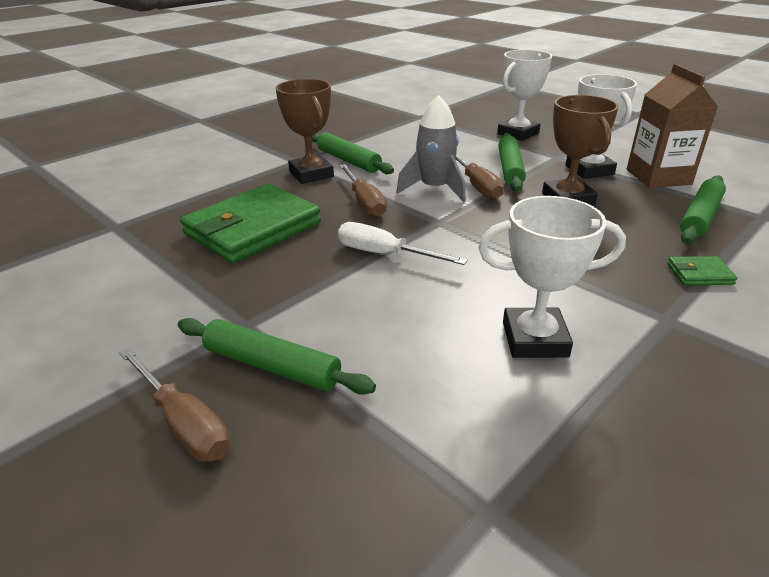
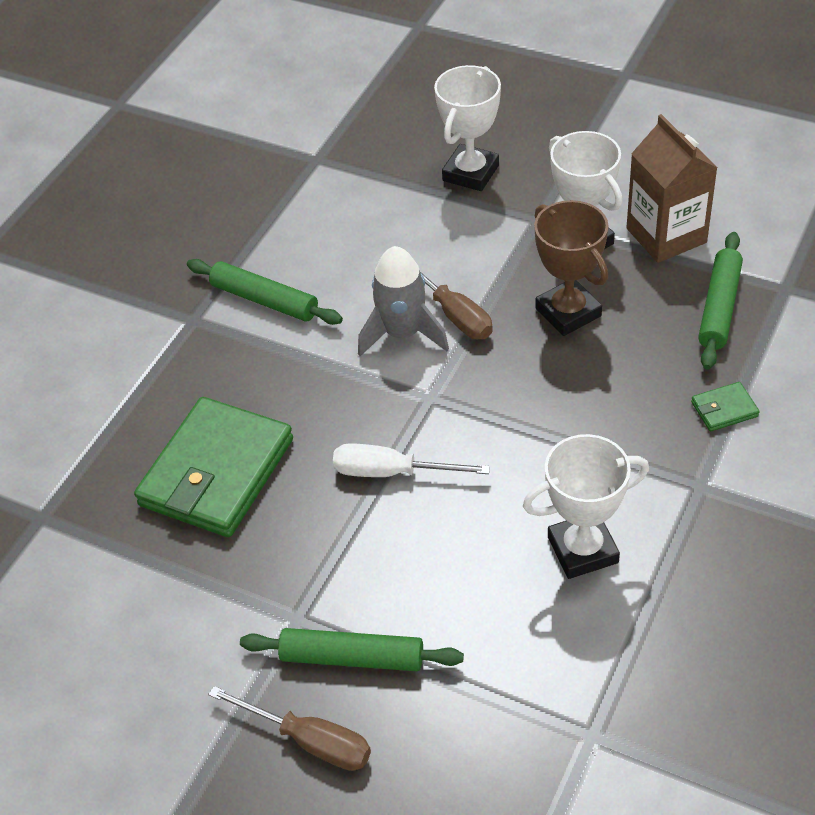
camera: 15 degrees left, 15 degrees up
brown trophy [276,79,334,184] -> none
brown screwdriver [339,164,387,217] -> none
green rolling pin [498,133,526,191] -> none

